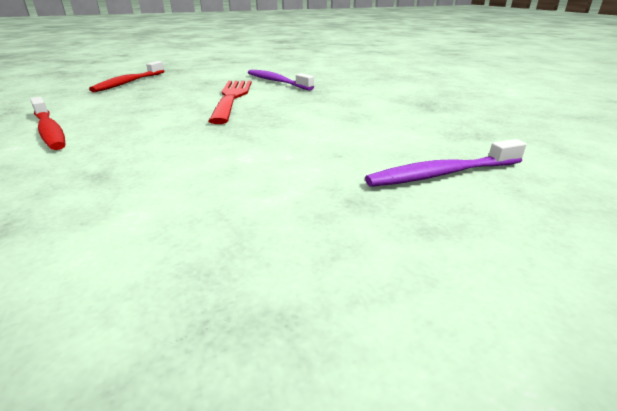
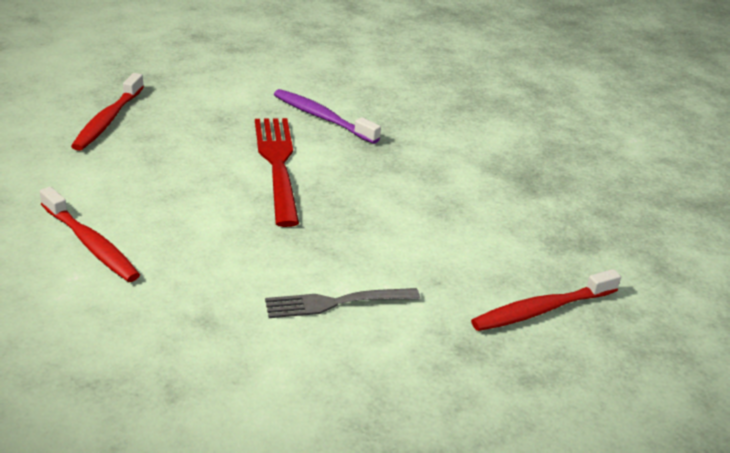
camera: 10 degrees left, 5 degrees up
purple toothbrush [365,139,526,187] -> red toothbrush [471,269,621,331]
none -> grey fork [265,288,420,318]

